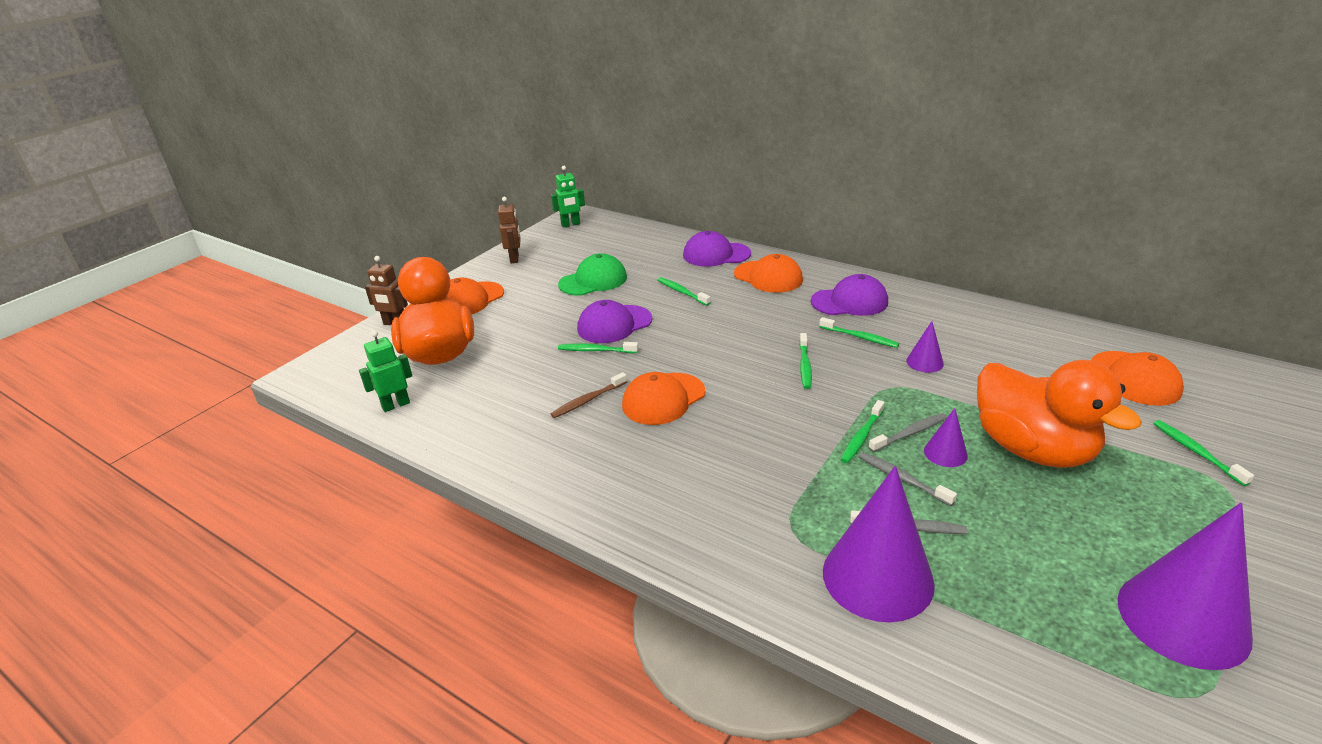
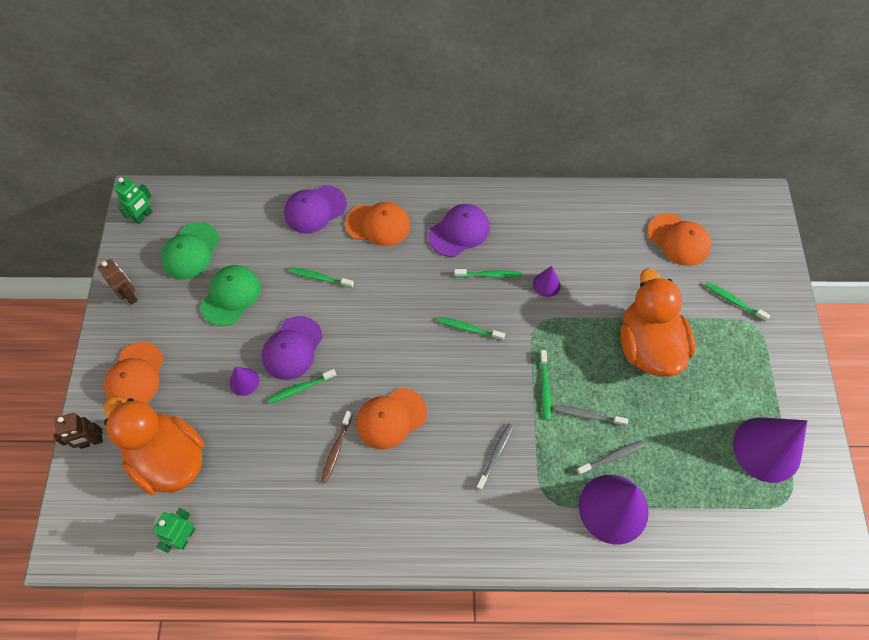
camera: 35 degrees left, 30 degrees up
orange cap [622,372,705,425] -> orange cap turned 45 degrees clockwise [356,388,427,450]
green toothbrush [799,333,812,389] -> green toothbrush turned 135 degrees clockwise [437,317,505,341]
grey toothbrush [868,413,947,452] -> grey toothbrush moved to [476,423,514,491]
purple cone [924,408,968,467] -> purple cone moved to [229,367,259,396]
orange duck [977,360,1142,468] -> orange duck turned 120 degrees counterclockwise [620,268,695,377]
none -> green cap [161,223,219,280]

